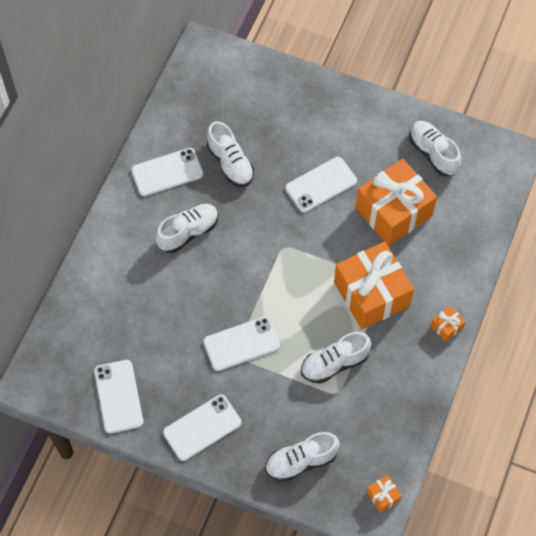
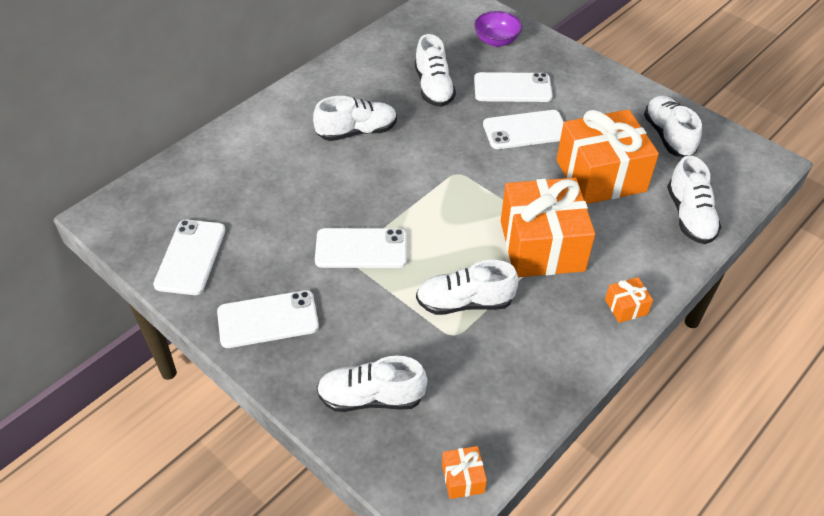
camera: 20 degrees right, 15 degrees down
white phone [131,148,203,196] -> white phone moved to [474,72,553,102]
none -> purple bowl [474,11,522,47]
none -> white shoe [667,155,721,244]

